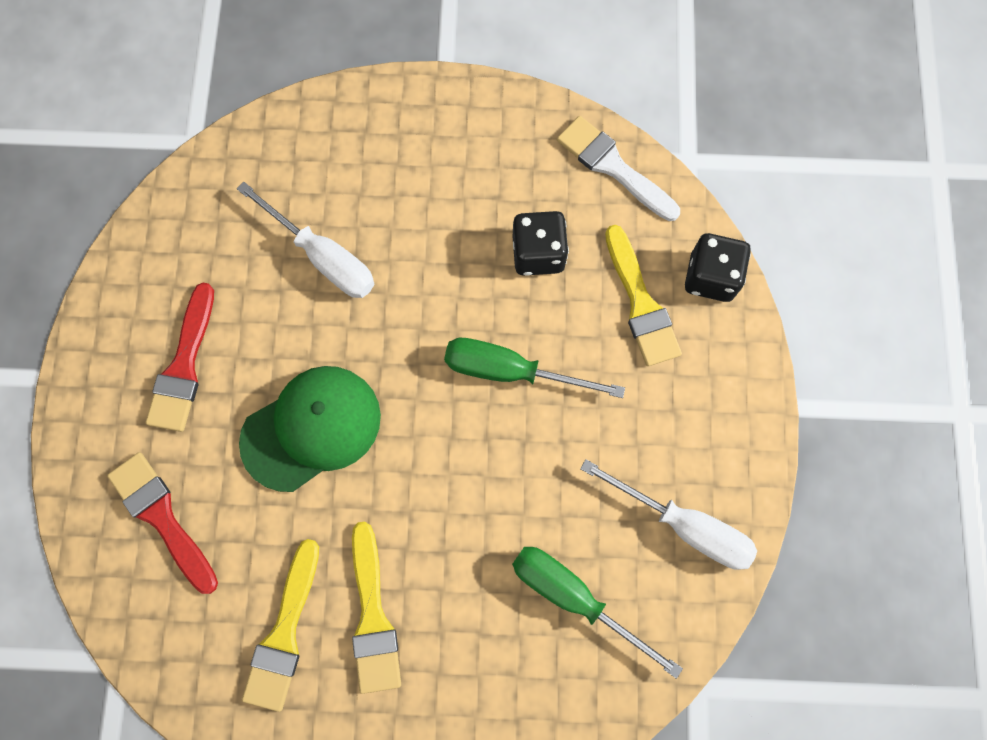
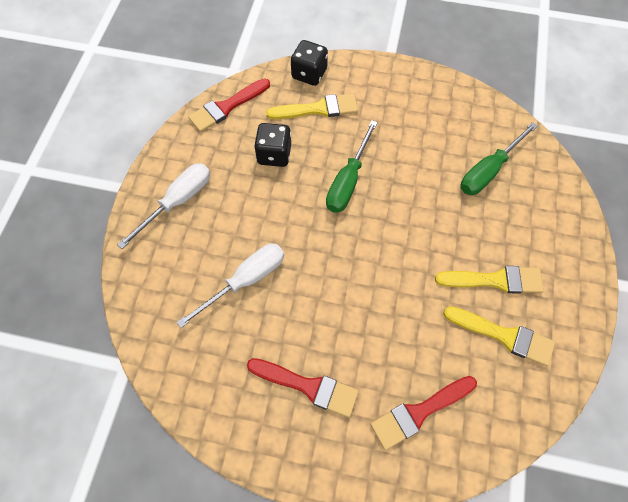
camera: 80 degrees left, 10 degrees down
green cap [239,366,381,492] -> none
white brush [557,116,680,221] -> red brush [188,78,270,132]
white screwdriver [580,459,757,570] -> white screwdriver moved to [117,163,210,249]

